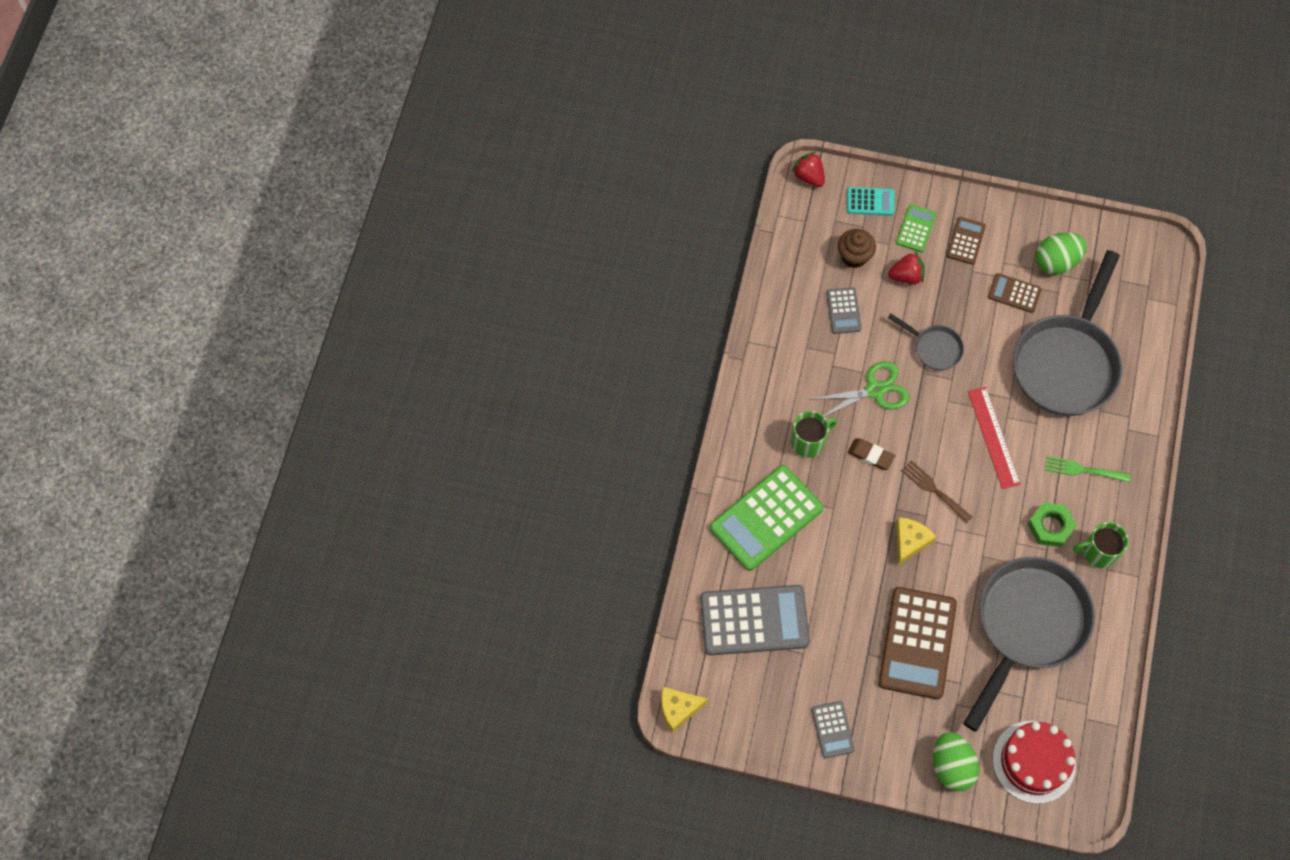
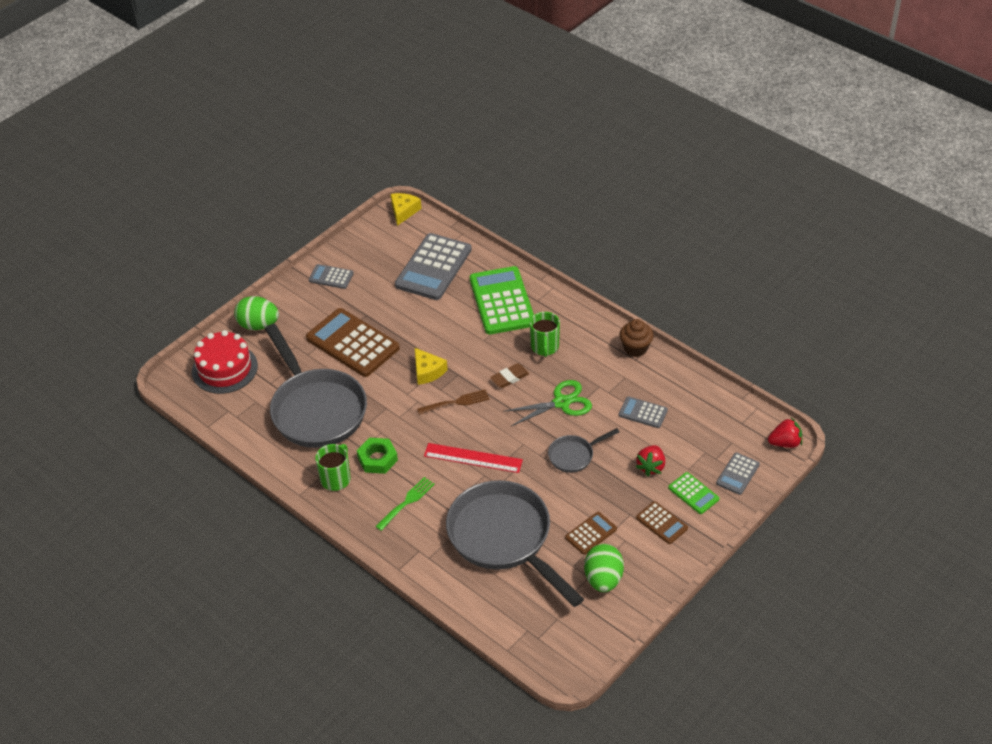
camera: 120 degrees right, 20 degrees down
green scissors [809,361,909,417] -> green scissors turned 120 degrees counterclockwise [503,380,592,426]
brown cupcake [838,229,876,268] -> brown cupcake moved to [619,319,653,357]
turquoise calculator [847,187,894,216] -> grey calculator [716,452,760,495]

